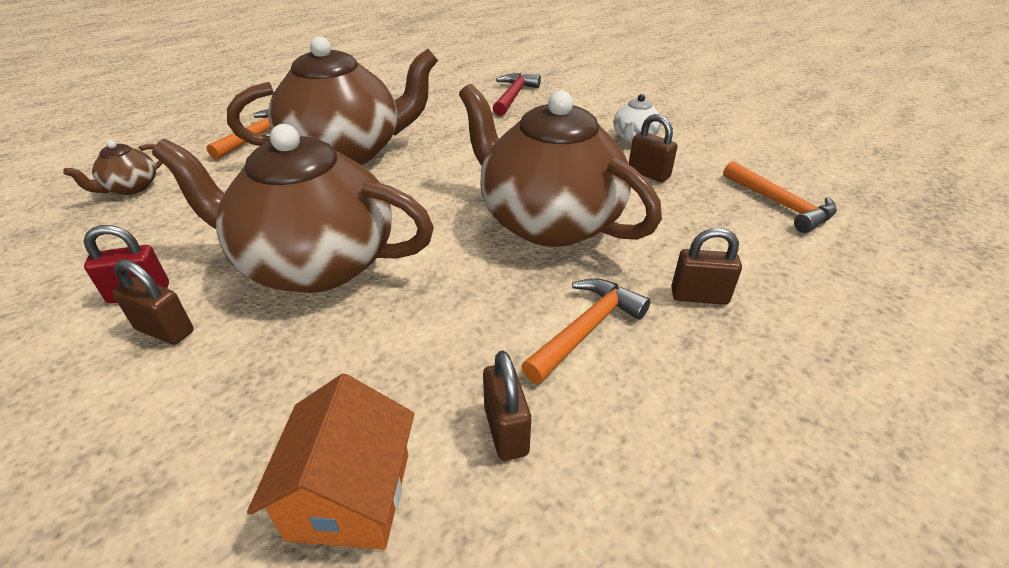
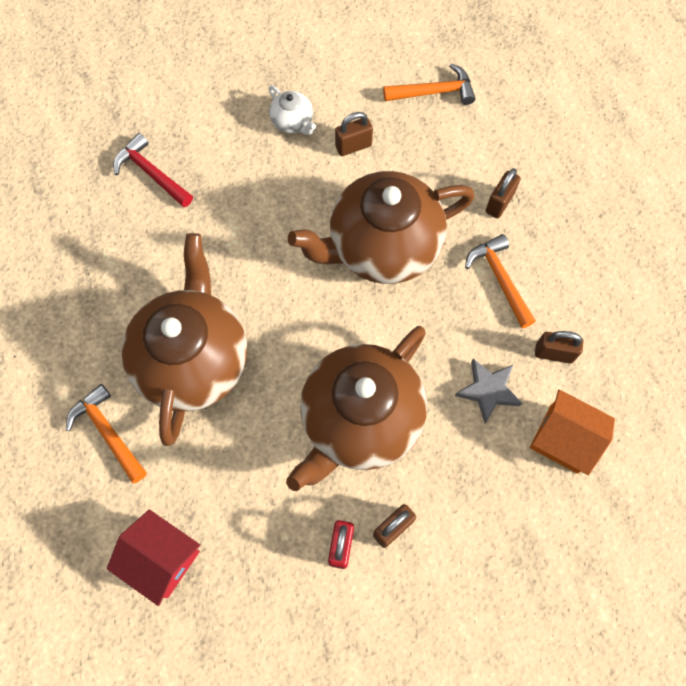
camera: 65 degrees left, 30 degrees up
brown teapot [63,140,163,195] -> red house [107,509,200,606]
none -> grey star [455,359,522,423]

